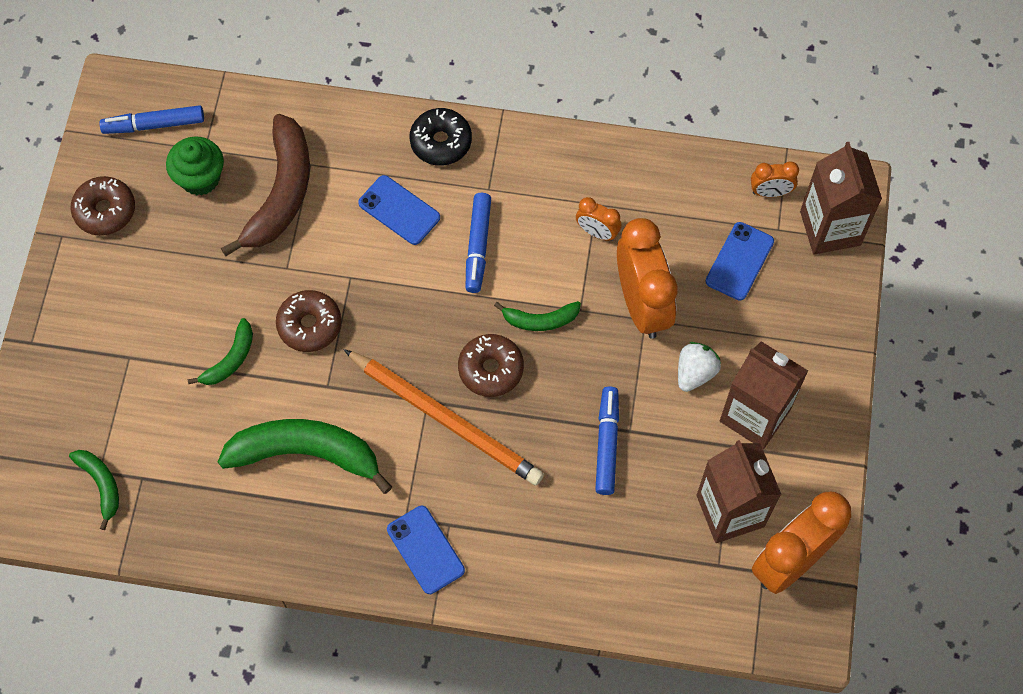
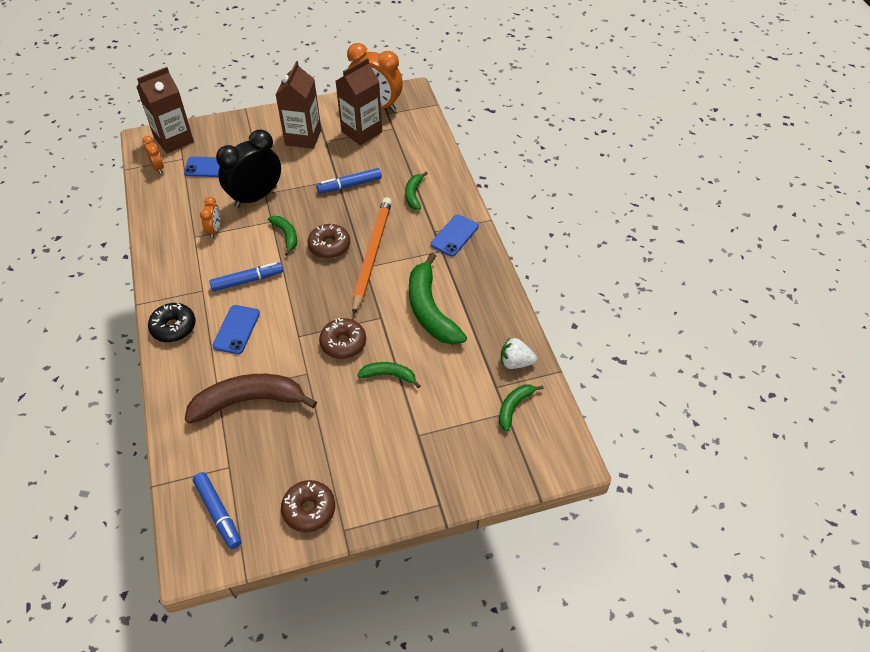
camera: 115 degrees left, 15 degrees down
green cupcake [166,136,224,195] -> none
orange clock [617,218,678,338] -> black clock [216,130,281,208]
white strawberry [678,342,721,392] -> white strawberry moved to [501,338,537,369]
none -> green banana [405,172,428,210]

